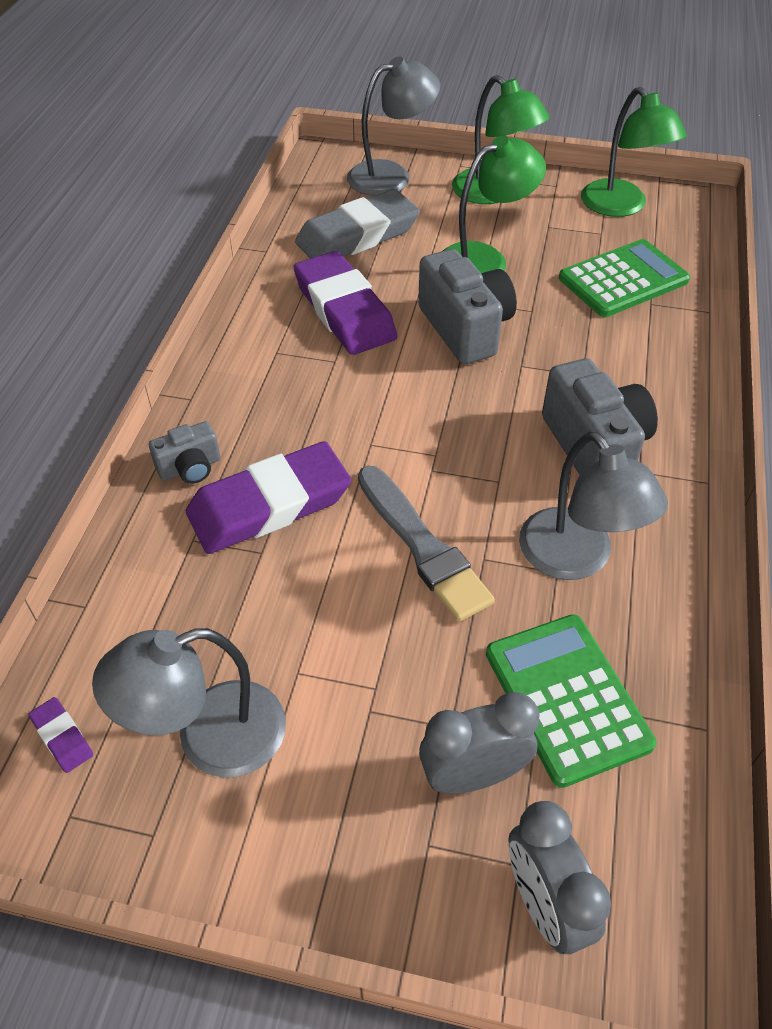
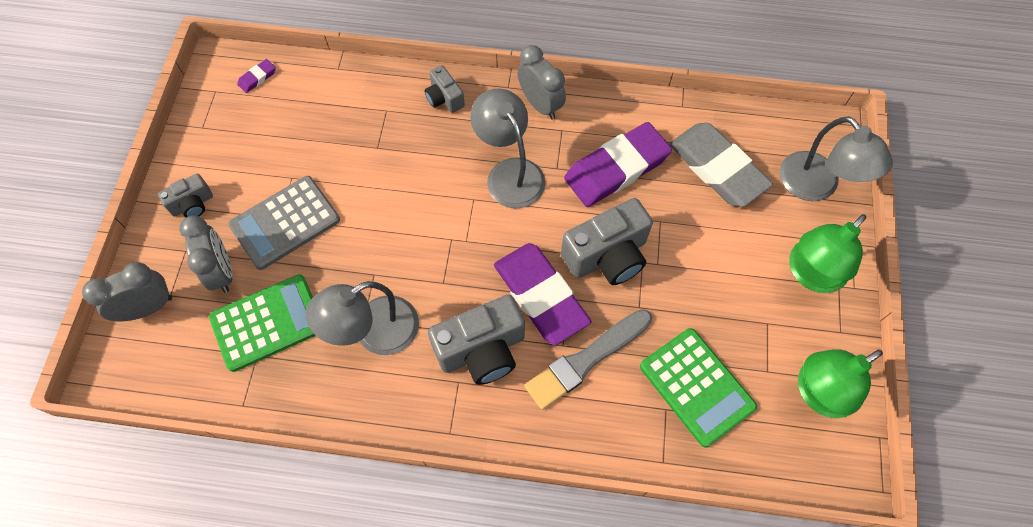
camera: 85 degrees right, 15 degrees up
grey lamp [92,628,286,777] -> grey lamp moved to [470,88,545,209]
purple eraser [186,441,351,554] -> purple eraser moved to [494,243,591,345]
grey brush [358,466,495,622] -> grey brush moved to [524,309,652,410]
green lamp [443,135,546,273] -> none
none -> grey camera [158,174,213,218]
none -> grey calculator [228,176,340,270]
none -> grey clock [517,45,566,120]

